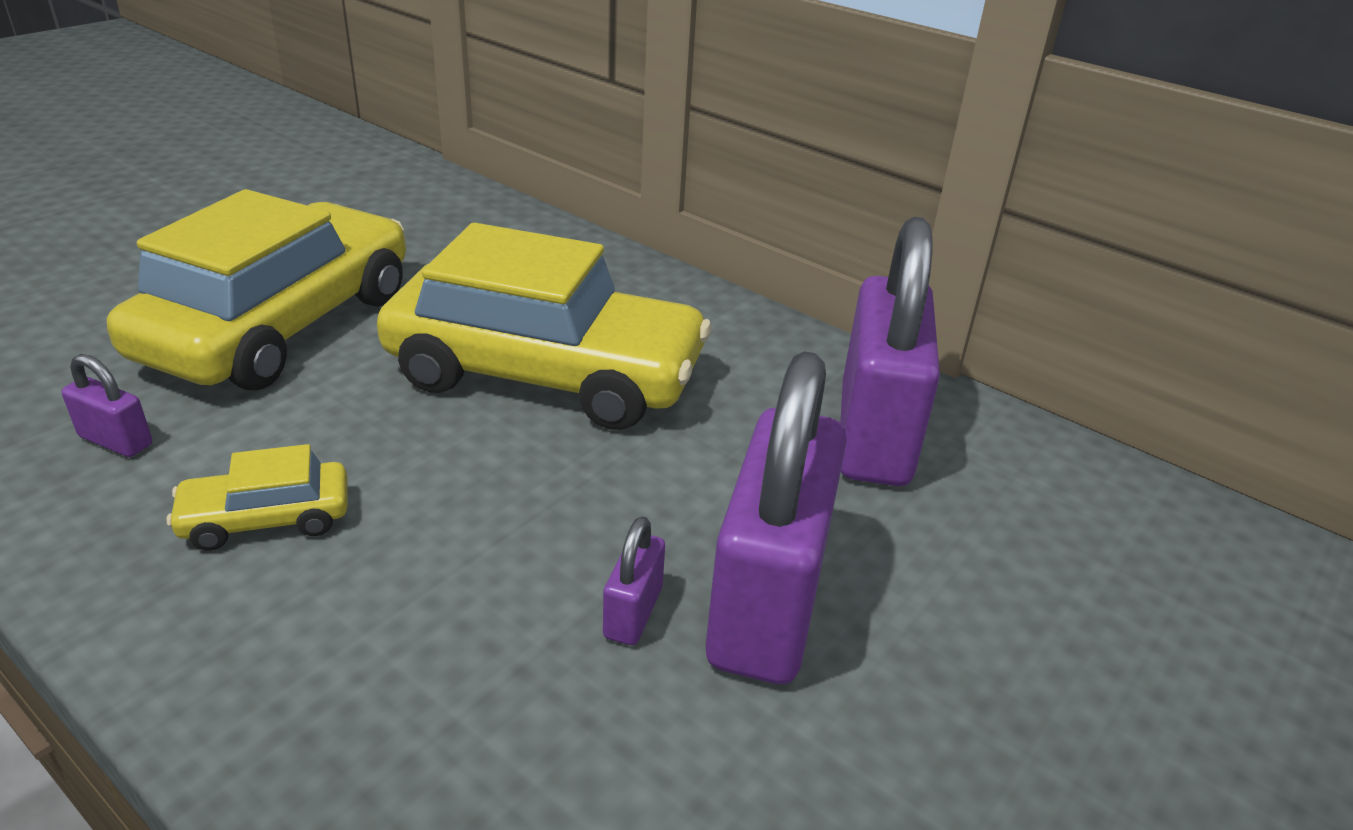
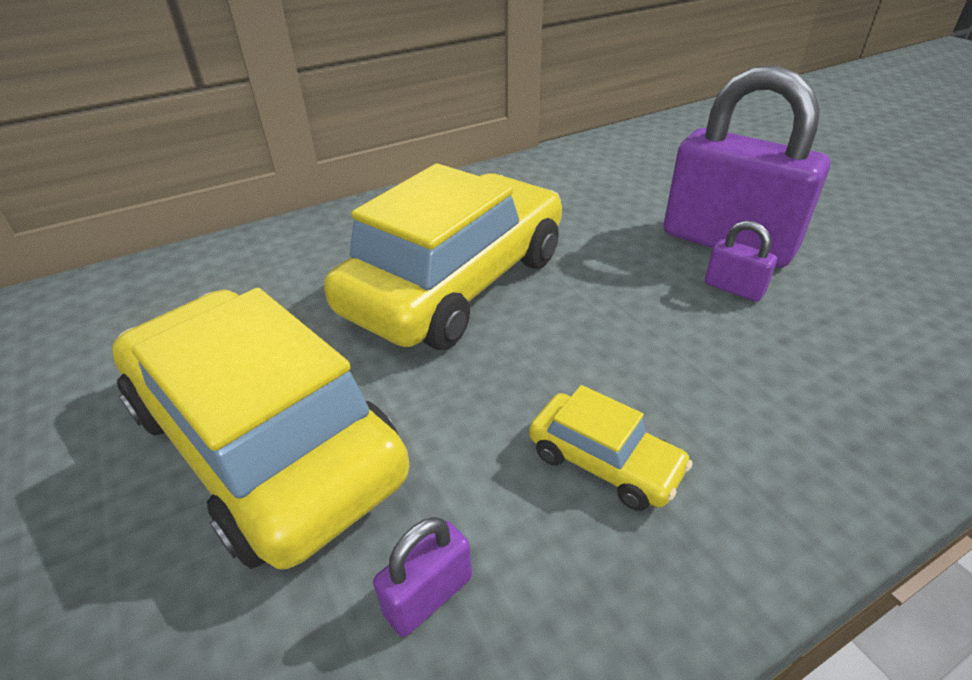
camera: 65 degrees left, 5 degrees up
yellow car [167,444,348,550] -> yellow car turned 60 degrees counterclockwise [529,385,693,511]
purple padlock [840,217,940,486] -> none

